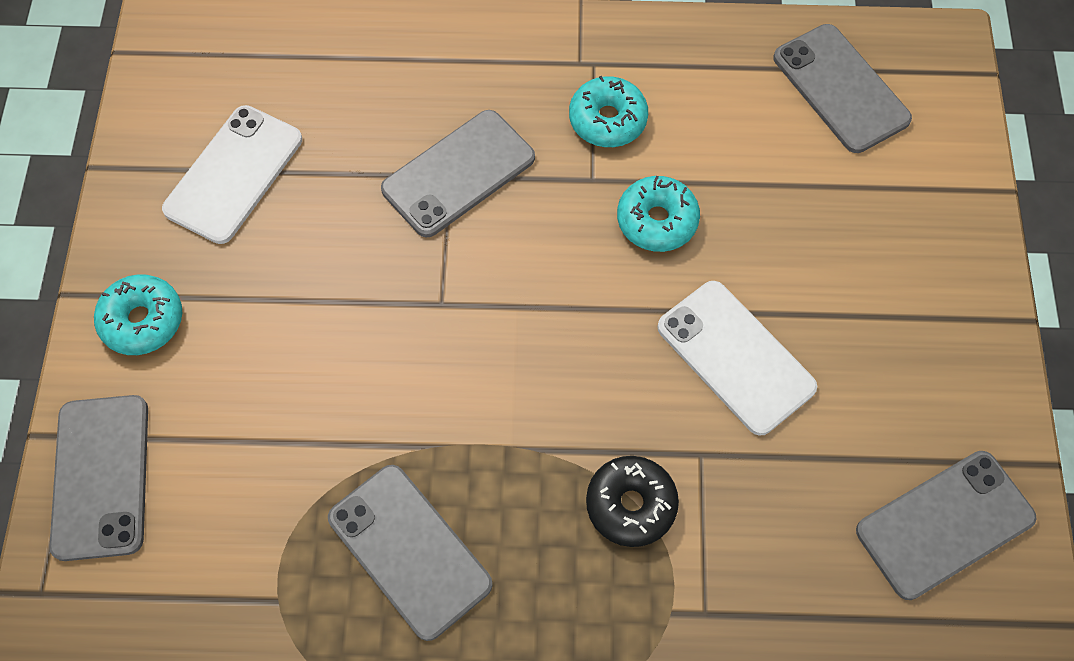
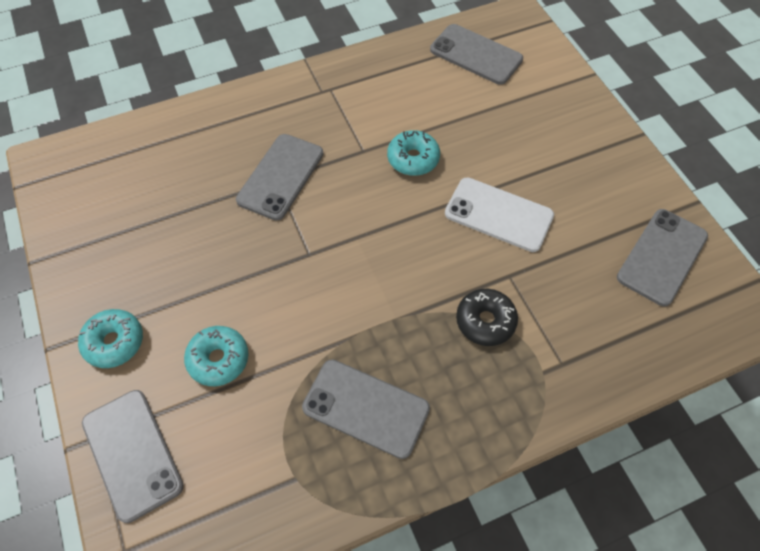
camera: 25 degrees left, 5 degrees down
white phone [162,105,302,244] -> none
turquoise donut [569,76,648,147] -> turquoise donut moved to [184,326,249,386]

